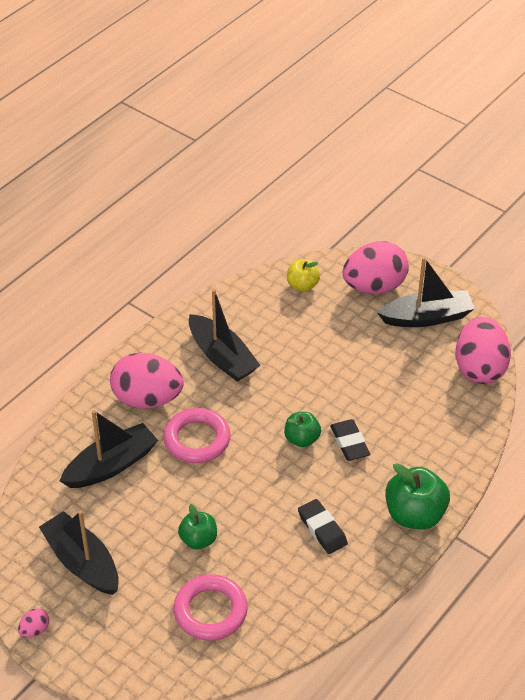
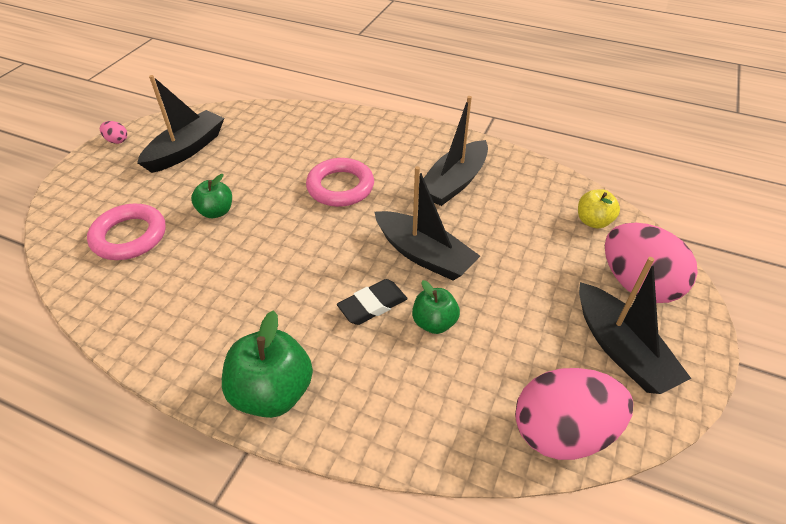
camera: 75 degrees right, 0 degrees up
black boat [60,410,158,488] -> black boat moved to [375,166,480,281]
pink egg [110,352,184,409] -> none
green apple [284,412,321,447] -> green apple moved to [412,280,460,334]
black eraser [298,499,348,554] -> none

